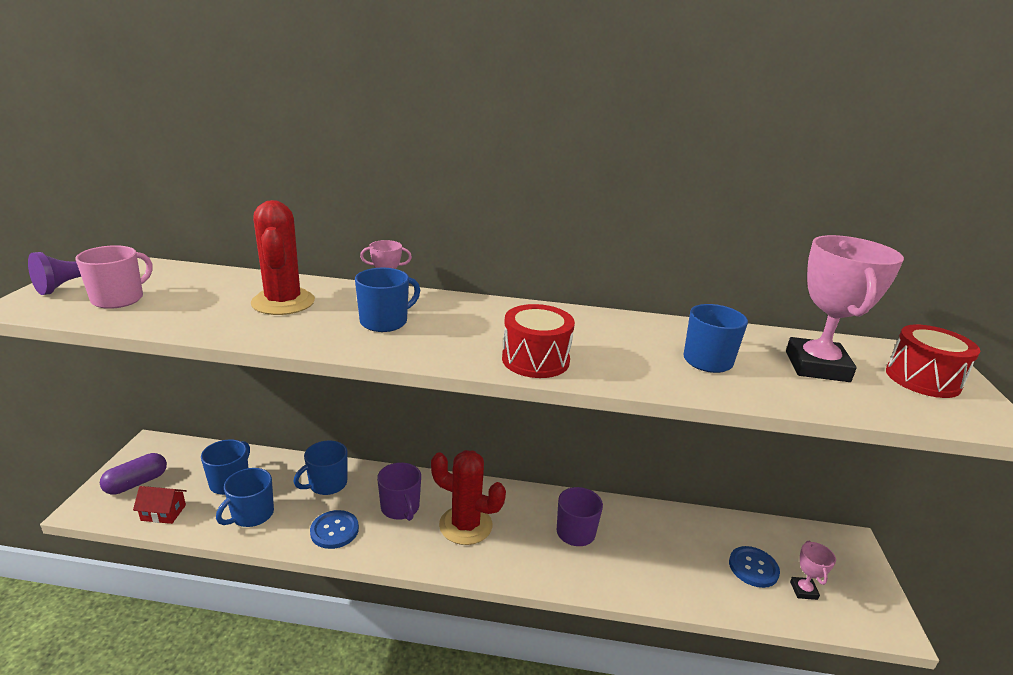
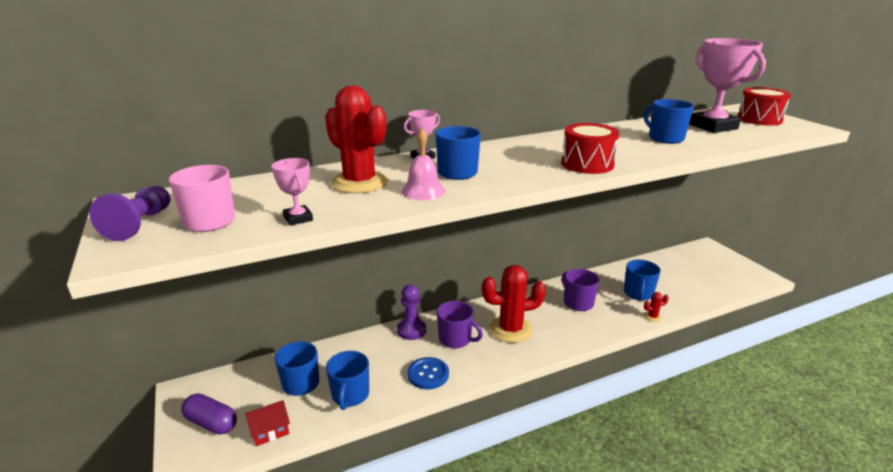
camera: 30 degrees left, 0 degrees up
purple capsule [100,453,167,495] -> purple capsule turned 75 degrees counterclockwise [181,393,237,434]
blue mug [293,440,347,495] -> blue mug moved to [624,260,661,301]
blue button [729,546,780,588] -> none
pink trophy [790,541,836,600] -> pink trophy moved to [271,158,313,226]
none -> purple pawn [397,285,426,340]
none -> pink bell [402,128,445,200]
none -> red cactus [644,292,669,322]

